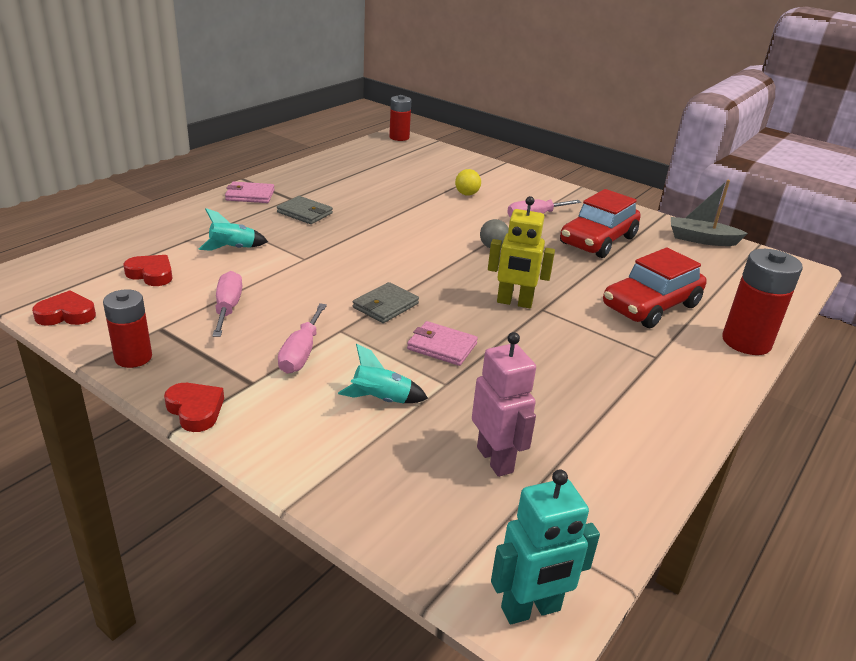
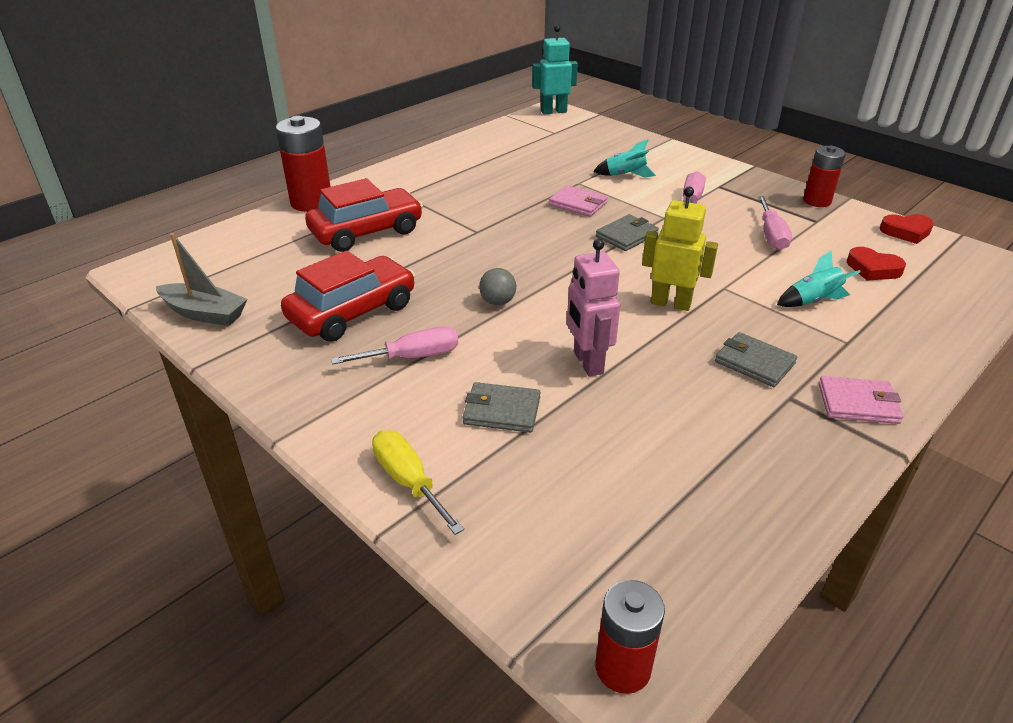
camera: 170 degrees left, 5 degrees up
red heart [164,383,224,432] -> none
yellow ball [455,169,481,196] -> grey wallet [463,382,541,433]
pink robot [472,332,536,477] -> pink robot moved to [567,239,620,377]
yellow robot [488,196,555,308] -> yellow robot moved to [642,187,718,311]
none -> yellow screwdriver [372,430,464,535]

